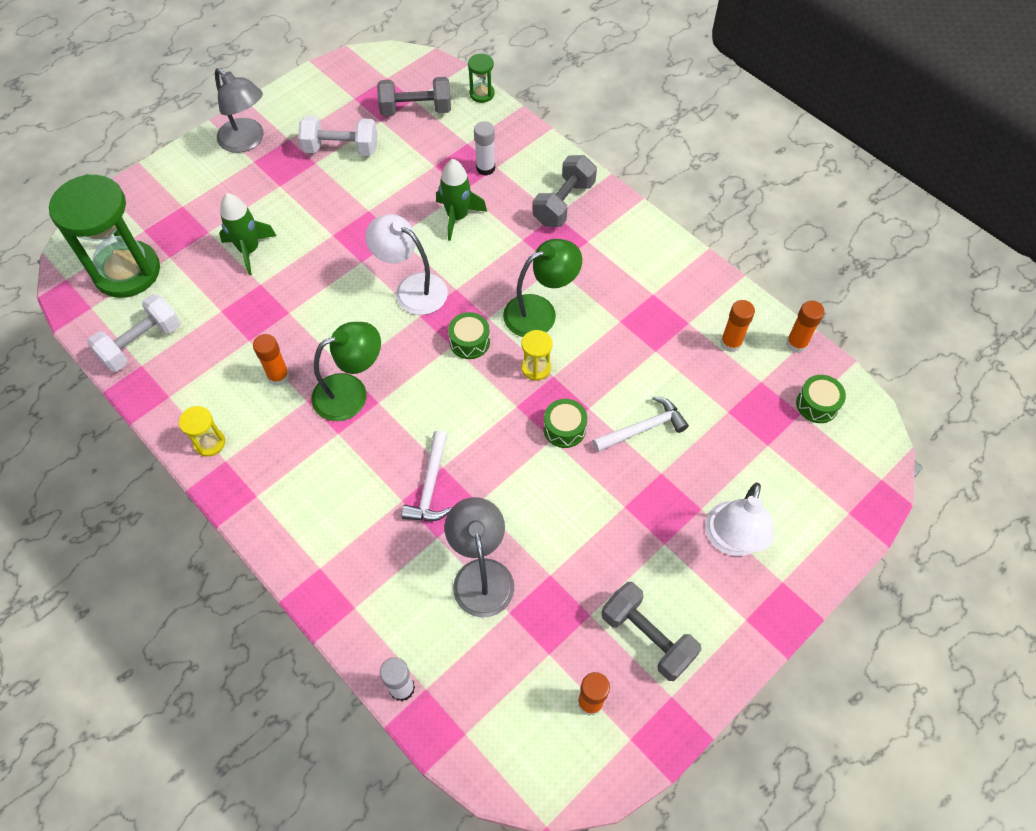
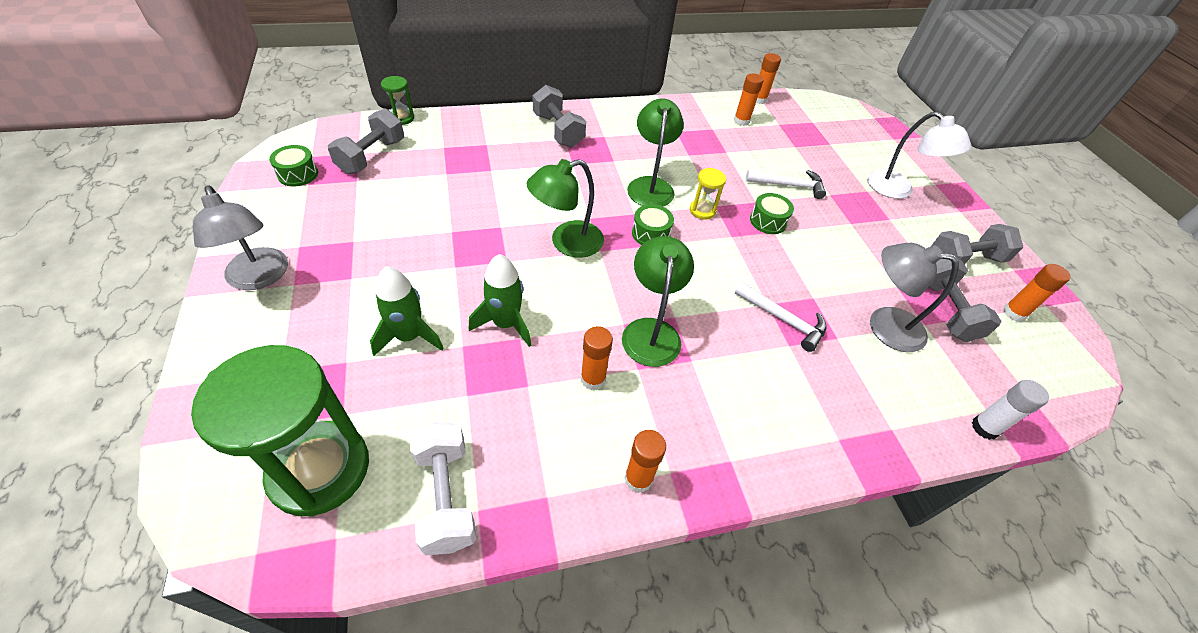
camera: 65 degrees left, 10 degrees down
yellow hourglass [179,406,225,457] -> orange glue stick [624,430,666,493]
grey lamp [215,68,264,153] -> grey lamp turned 75 degrees clockwise [193,185,288,290]
white dumbbell [298,116,377,156] -> none
white lamp [365,214,448,315] -> green lamp [526,159,604,258]
green rocket [436,159,487,241] -> green rocket moved to [469,254,531,347]
white glue stick [474,121,495,176] -> none
white hammer [593,396,689,452] -> white hammer turned 90 degrees clockwise [746,170,826,199]
green drum [796,375,846,423] -> green drum moved to [269,145,318,186]
none -> grey dumbbell [928,257,1001,342]

